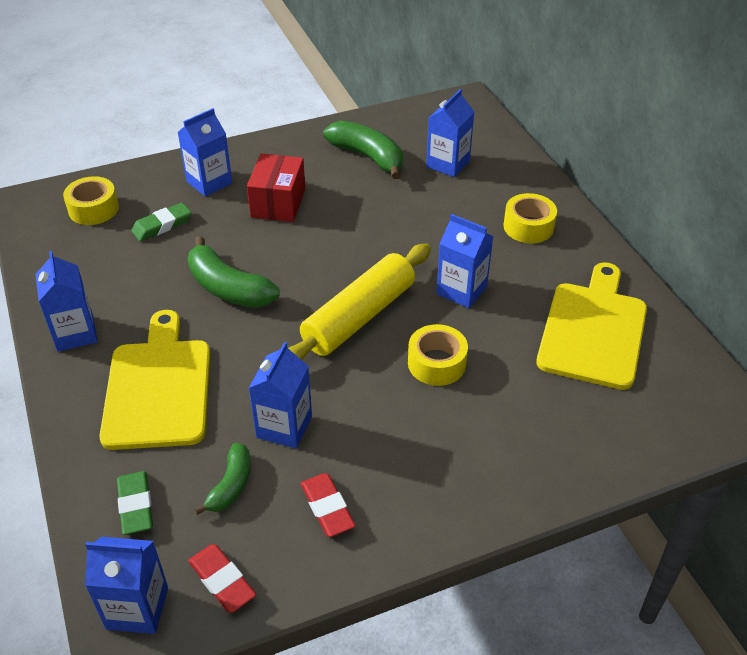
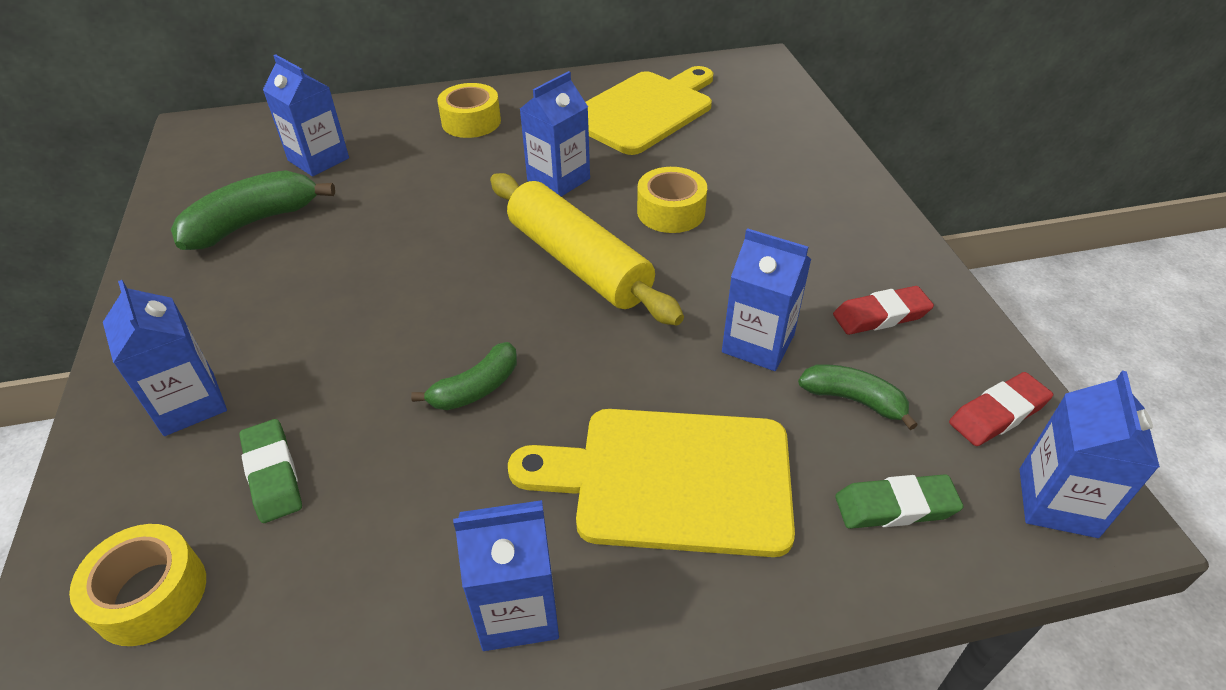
camera: 80 degrees left, 0 degrees up
green banana [188,236,280,308] -> green banana [411,342,517,410], size x0.60
red box [247,153,305,222] -> none
yellow cutting board [536,262,647,390] -> yellow cutting board turned 105 degrees clockwise [586,66,713,155]

